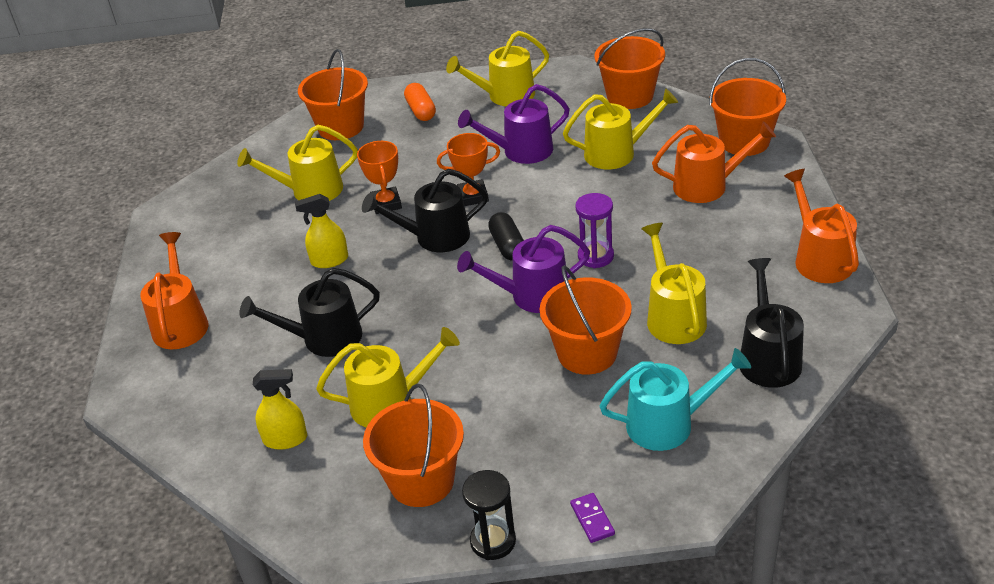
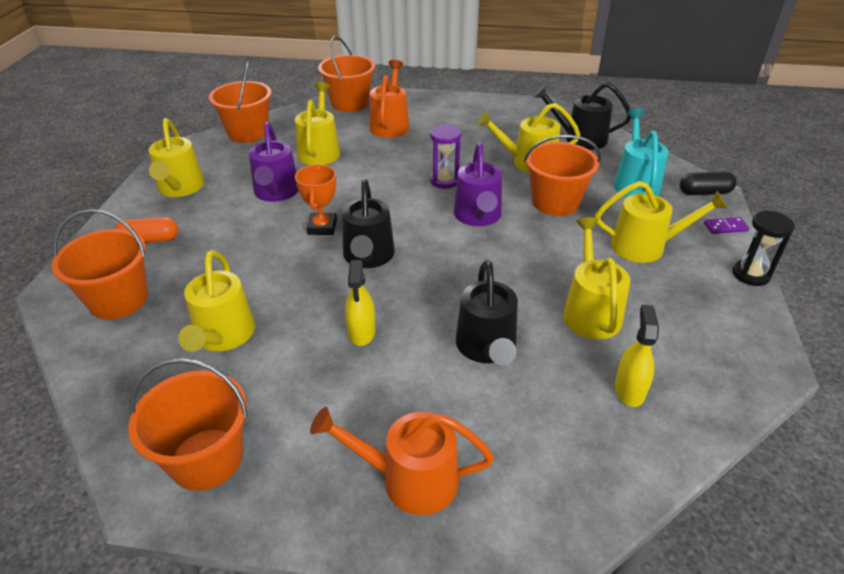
camera: 80 degrees left, 0 degrees up
orange trophy [357,141,402,214] -> none
orange bucket [363,384,464,507] -> orange bucket moved to [128,358,248,491]
black capsule [488,212,524,261] -> black capsule moved to [680,171,736,195]
orange watering can [784,169,859,283] -> none
none -> yellow watering can [595,181,727,263]

